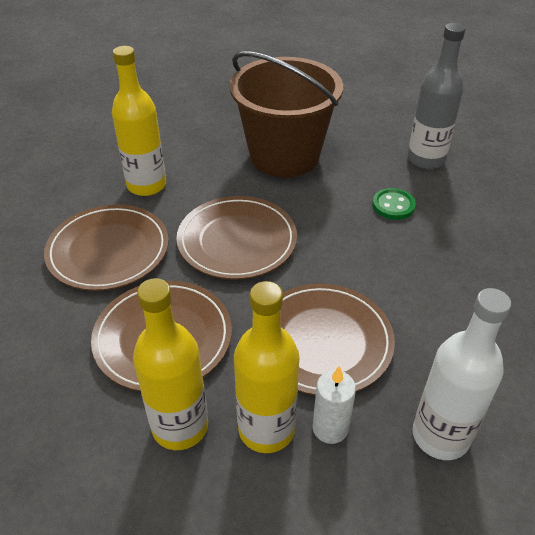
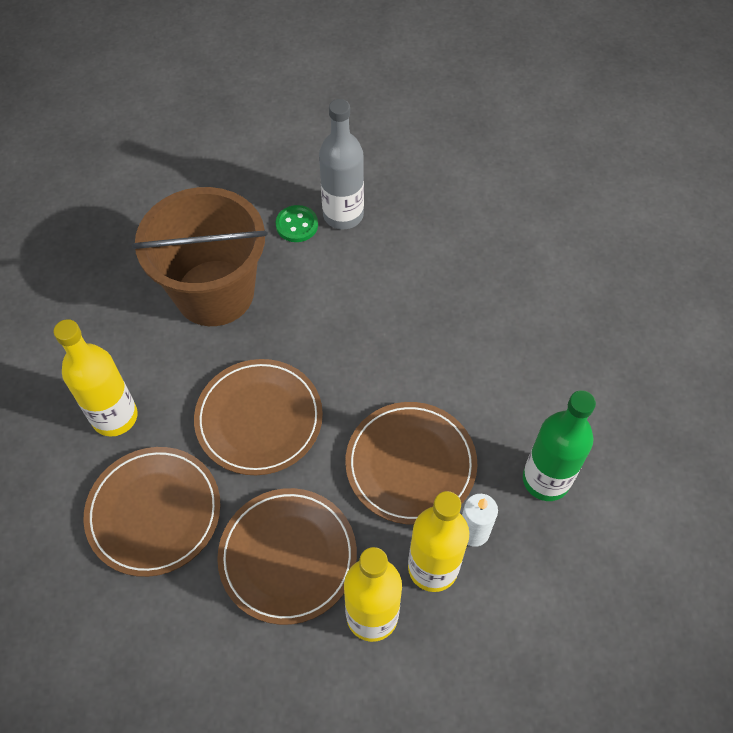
camera: 40 degrees left, 15 degrees up
green button [372,188,416,220] -> green button moved to [276,205,318,242]
white bottle [413,288,511,460] -> green bottle [523,390,596,501]

